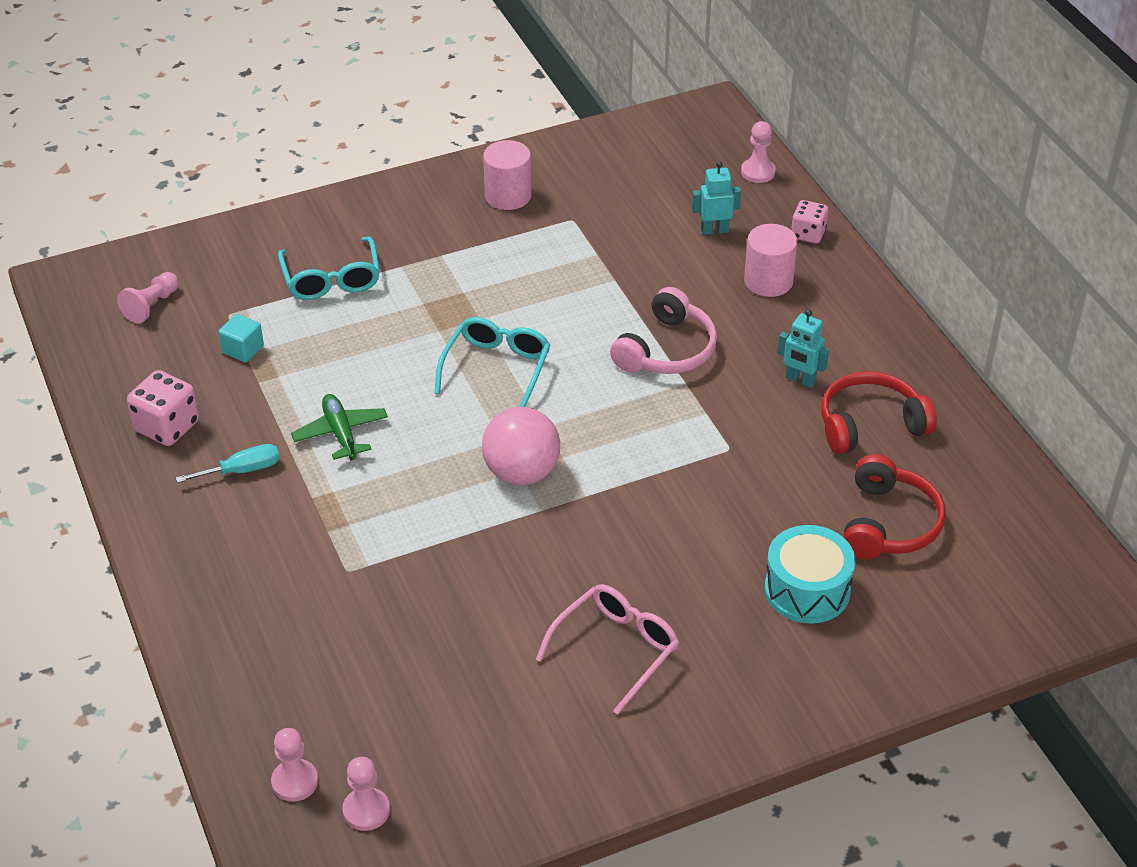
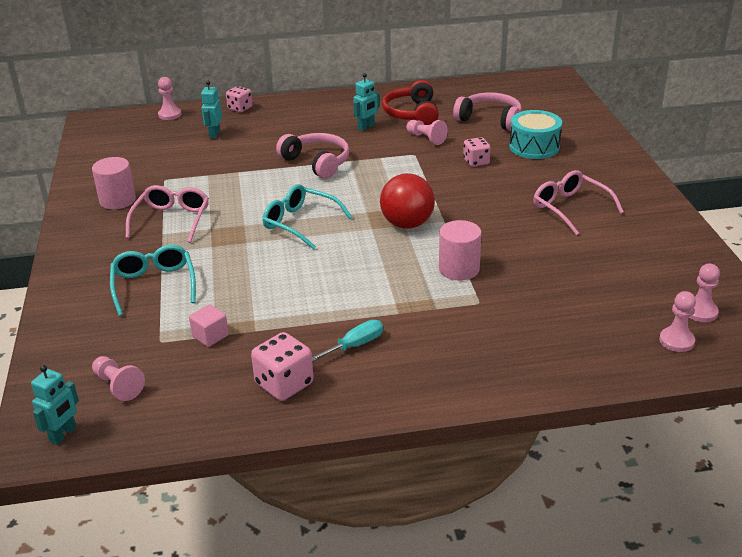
camera: 75 degrees left, 10 degrees down
turquoise screwdriver [176,444,280,483] -> turquoise screwdriver turned 60 degrees clockwise [312,320,383,362]
turquoise cube [219,314,264,362] -> pink cube [189,304,229,347]
turquoise glasses [278,236,380,300] -> turquoise glasses turned 105 degrees counterclockwise [110,245,196,316]
green plane [291,394,388,460] -> none
pink ball [482,407,560,485] -> red ball [380,173,435,229]
pink cylinder [744,224,798,297] -> pink cylinder moved to [439,220,482,280]
red headphones [843,454,946,559] -> pink headphones [453,92,522,131]
none -> turquoise robot [31,365,79,445]
none -> pink glasses [126,185,209,243]
none -> pink pawn [406,120,448,145]
none -> pink dice [463,137,491,167]

